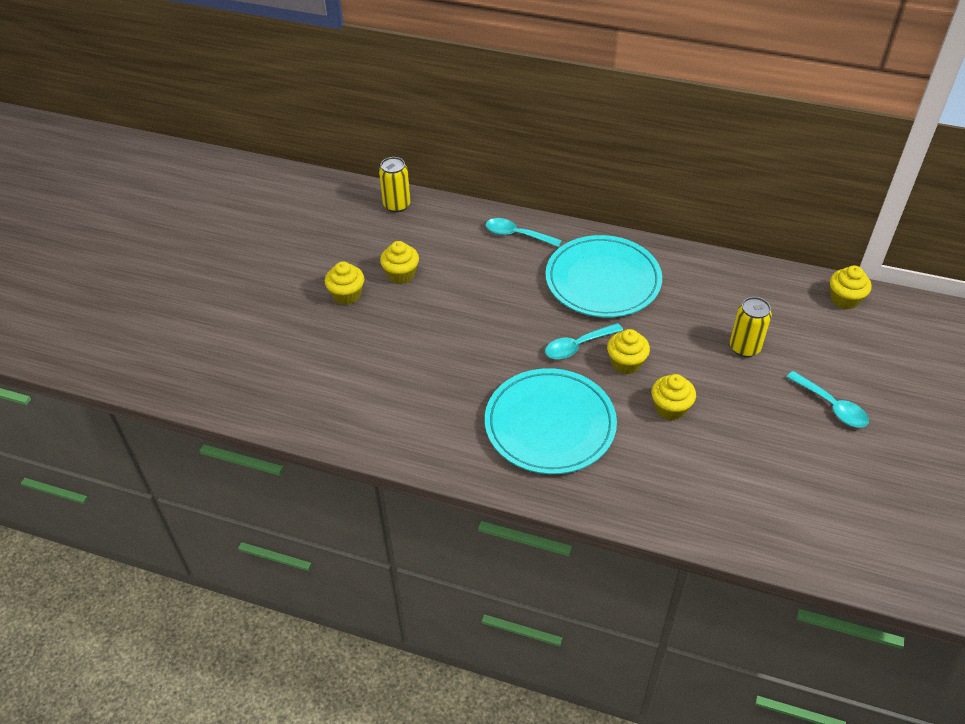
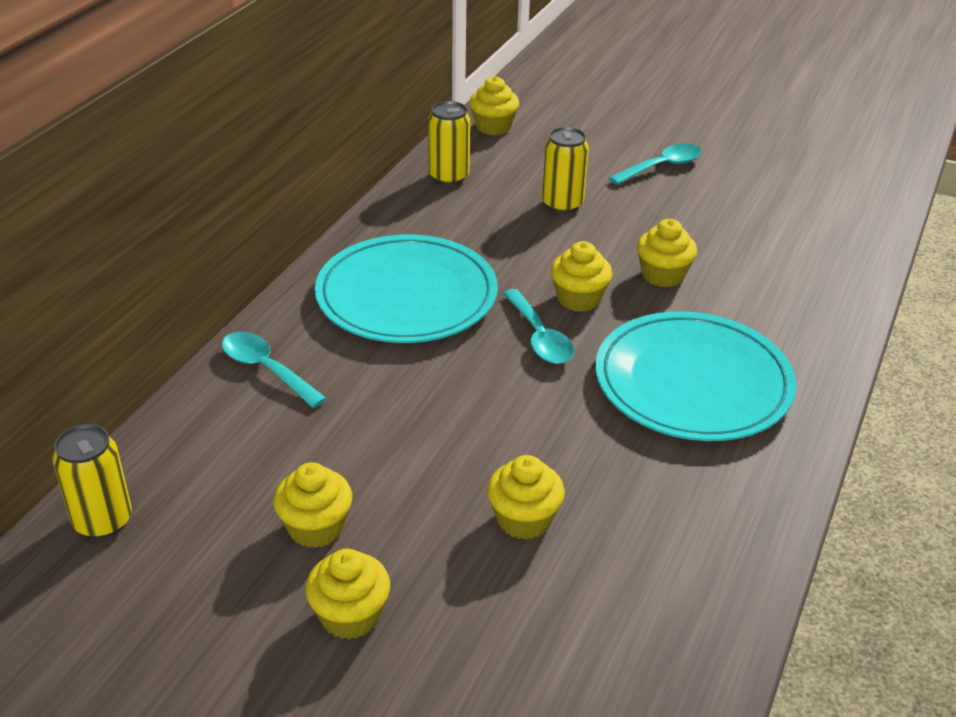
camera: 85 degrees left, 10 degrees down
turquoise spoon [486,218,562,247] -> turquoise spoon turned 105 degrees clockwise [222,332,327,408]
none -> yellow can [428,101,470,185]
none -> yellow cupcake [487,455,565,540]

